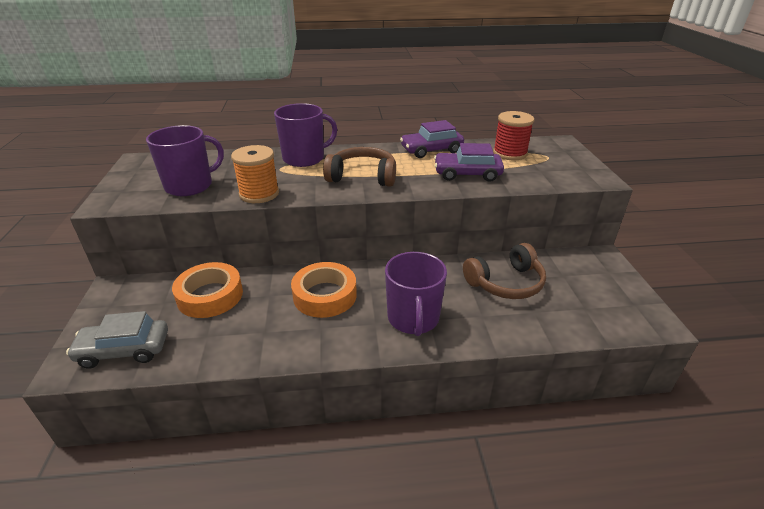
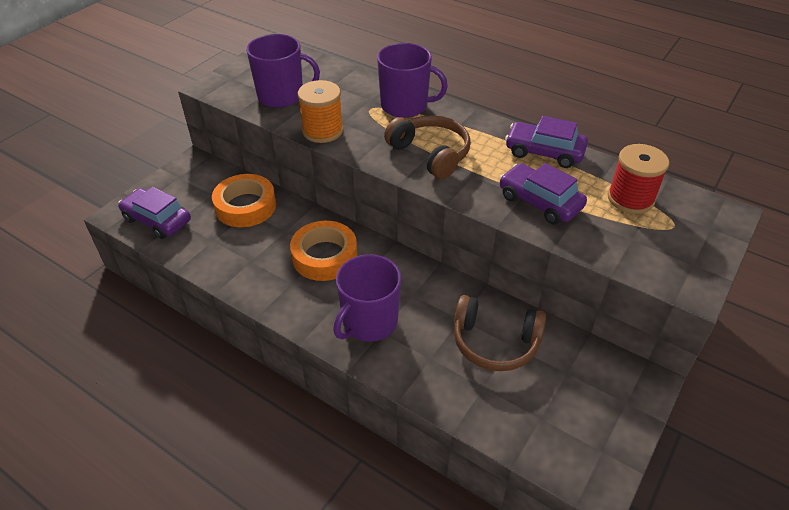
camera: 40 degrees right, 10 degrees up
grey car [66,311,168,369] -> purple car [118,187,191,239]

